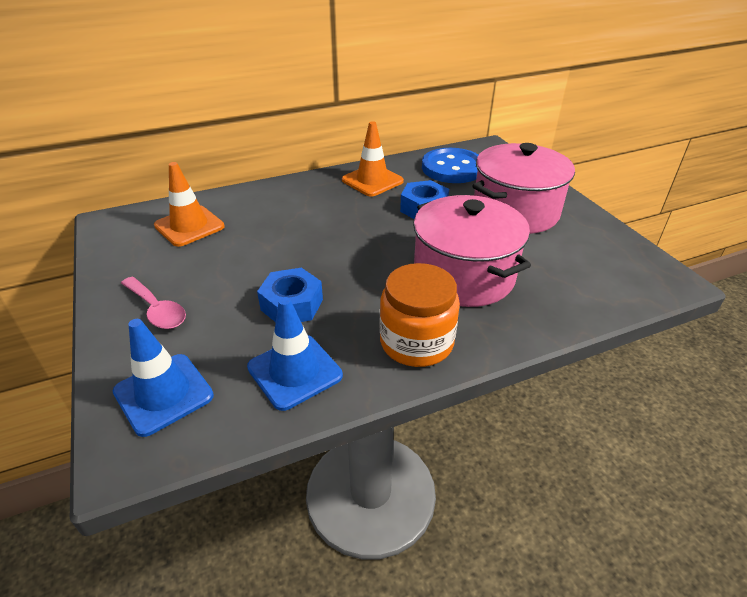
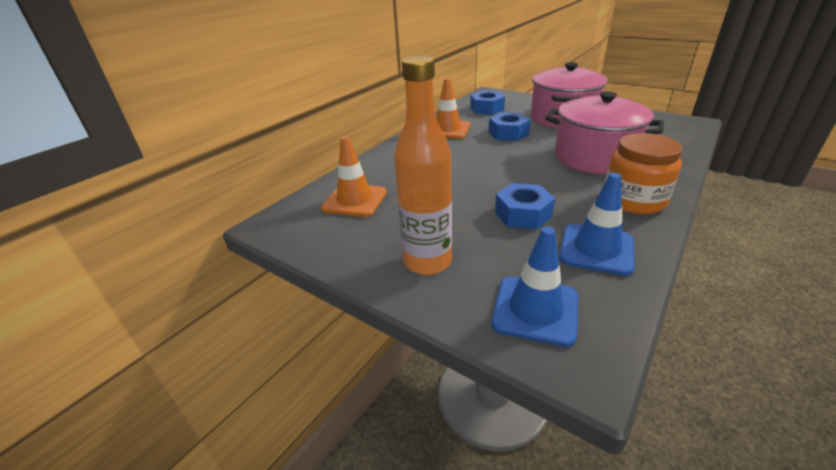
camera: 30 degrees left, 5 degrees down
pink spoon [121,276,186,329] -> orange bottle [394,56,452,275]
blue button [422,148,478,183] -> blue nut [470,91,505,115]

